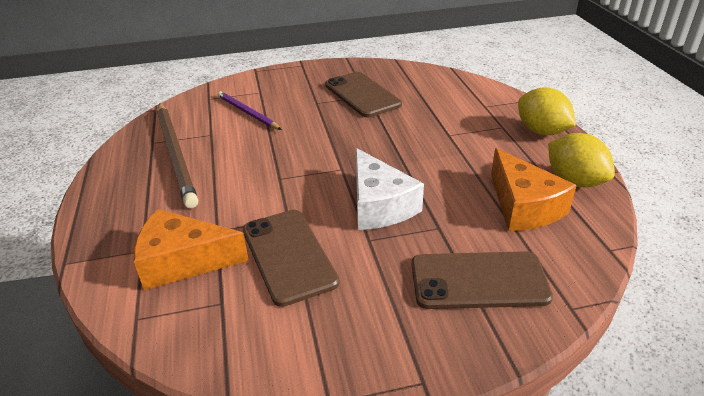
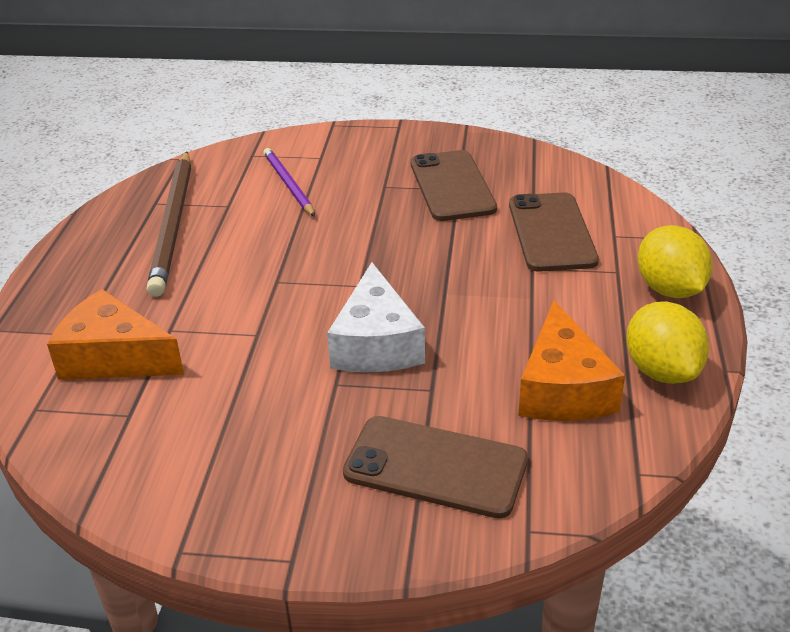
camera: 20 degrees right, 0 degrees up
brown phone [243,210,340,307] -> brown phone moved to [509,192,599,272]

